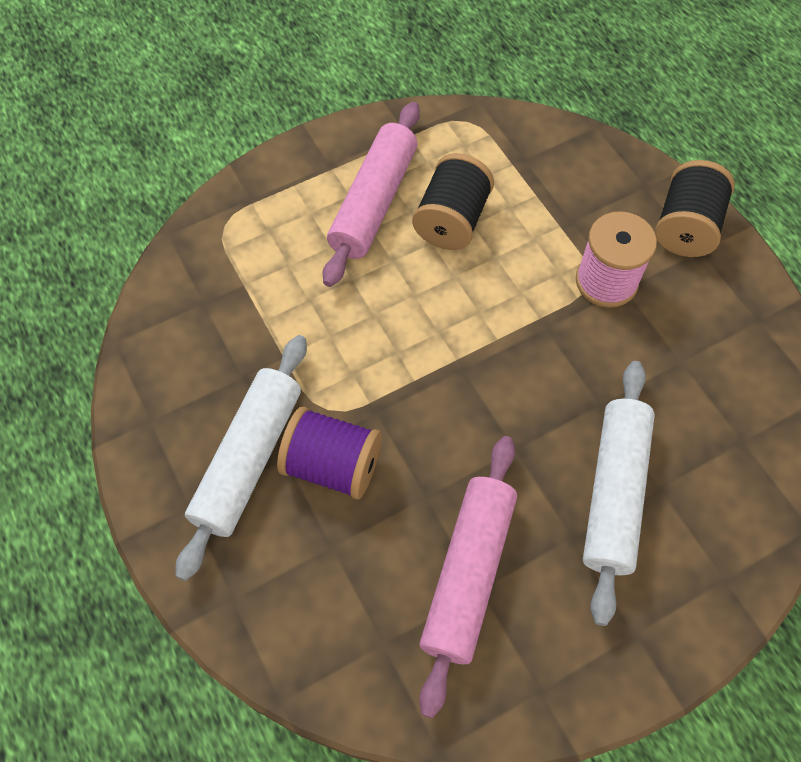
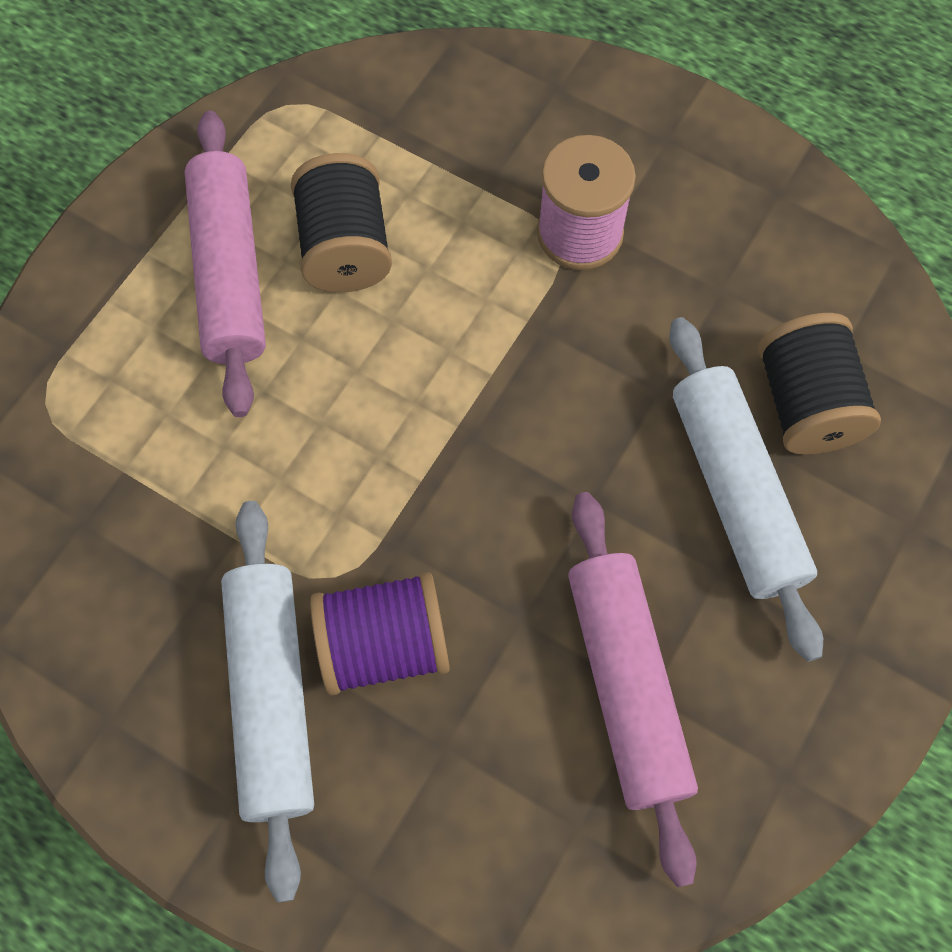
camera: 30 degrees left, 5 degrees up
black spool [655,160,735,257] -> black spool moved to [758,313,881,454]

